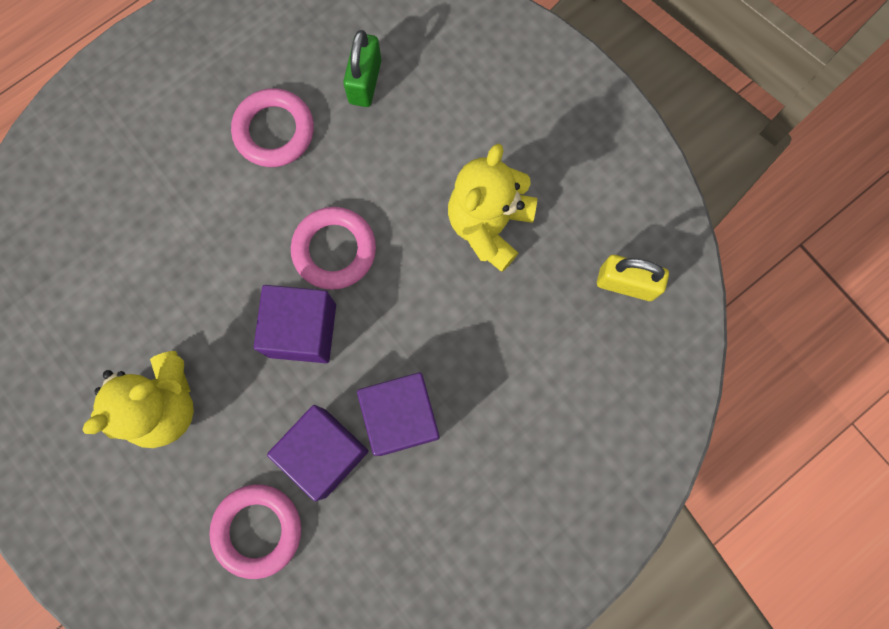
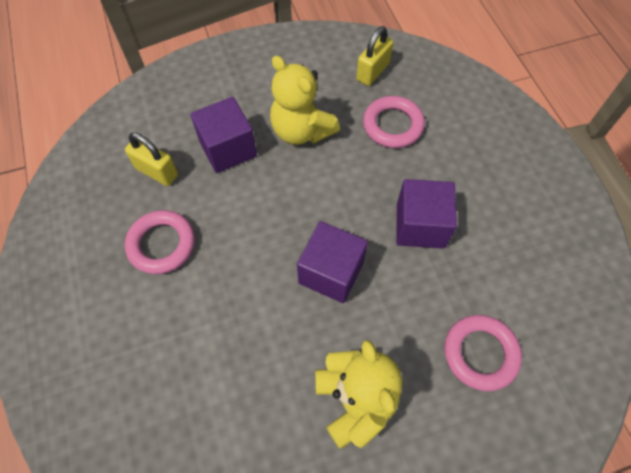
camera: 70 degrees left, 15 degrees down
purple cube [267,405,368,501] -> purple cube moved to [190,97,257,173]
pink ring [291,207,376,290] -> pink ring moved to [363,96,425,148]
green padlock [343,30,381,107] -> yellow padlock [125,132,178,186]

